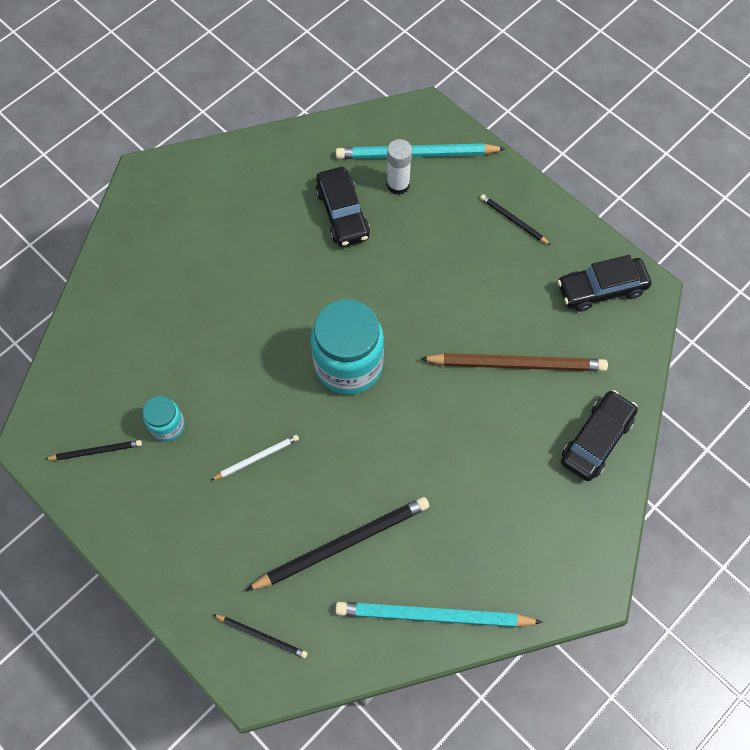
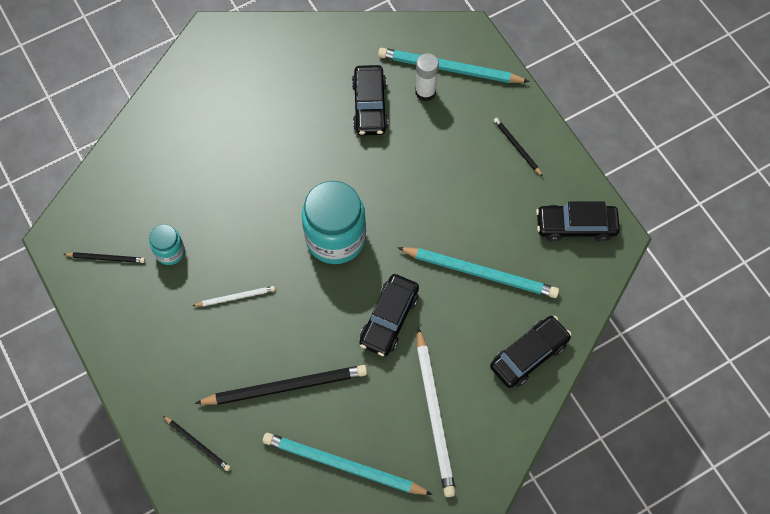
camera: 15 degrees right, 0 degrees up
brown pencil [420,353,608,371] -> turquoise pencil [397,247,559,298]
none -> black car [359,274,419,356]
none -> white pencil [417,327,456,497]

